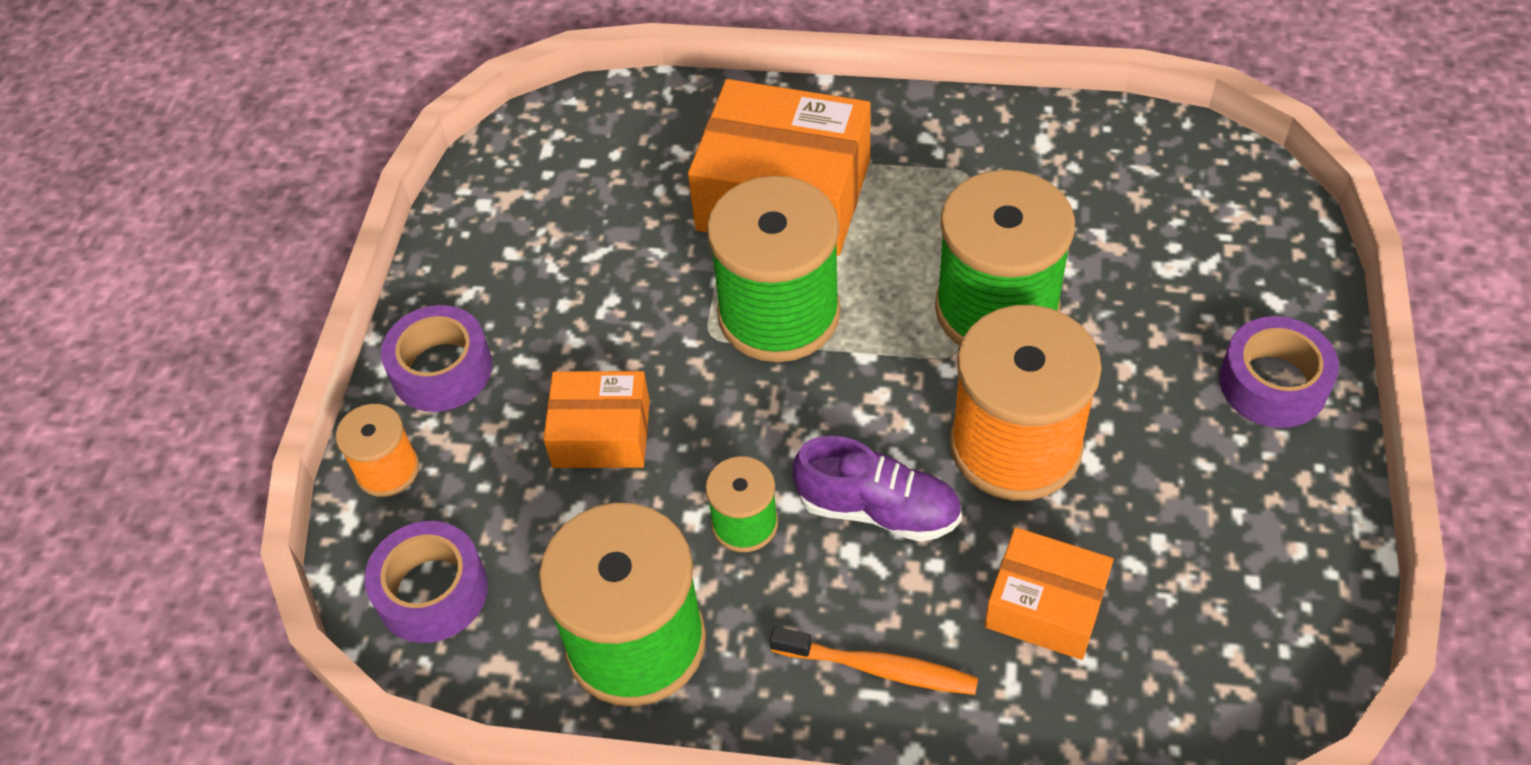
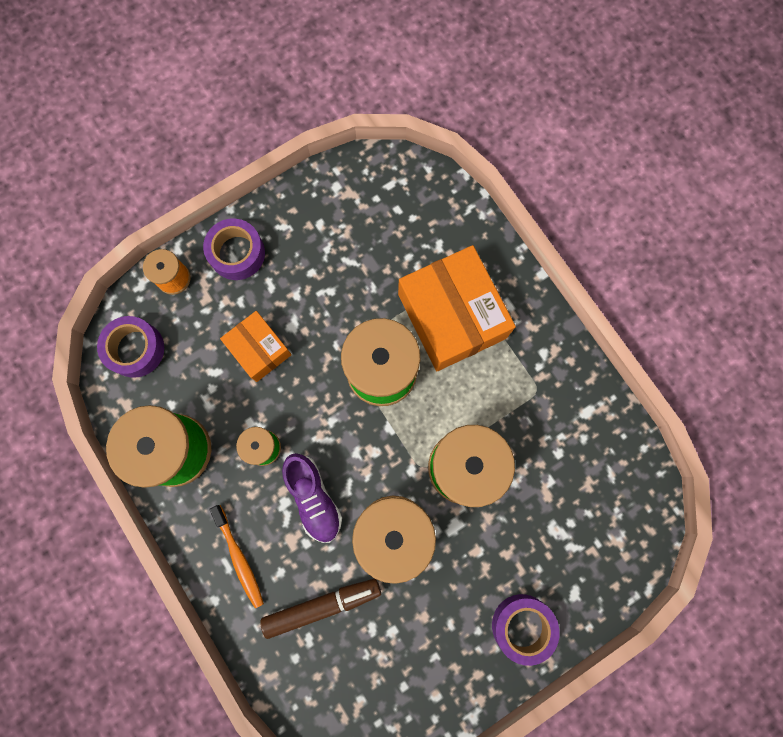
camera: 45 degrees right, 25 degrees up
orange box [985,527,1114,660] -> brown marker [260,579,381,639]

